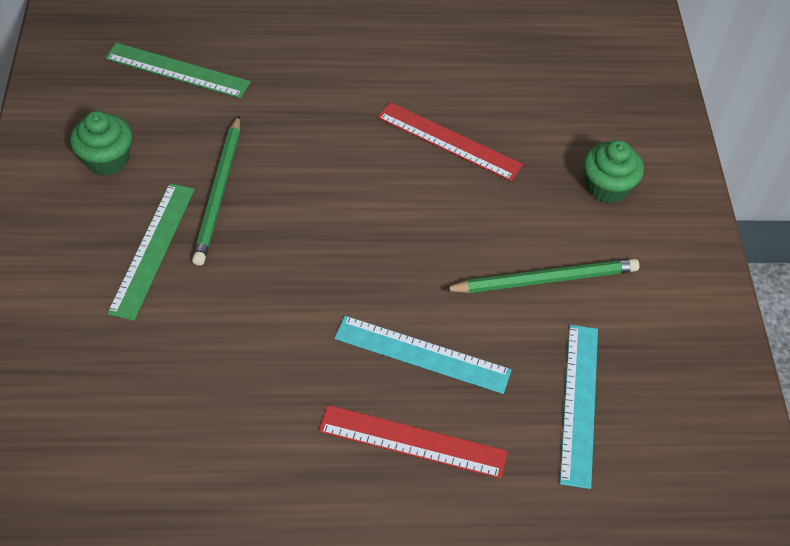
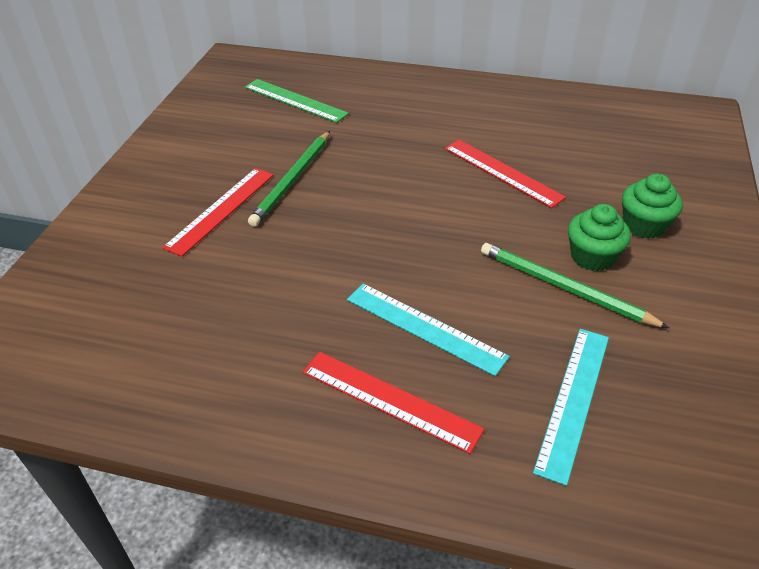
camera: 20 degrees right, 10 degrees down
green cupcake [70,111,132,176] -> green cupcake moved to [568,204,631,271]
green ruler [107,183,195,321] -> red ruler [162,168,274,257]
green pencil [442,259,639,293] -> green pencil turned 150 degrees counterclockwise [481,243,669,328]

